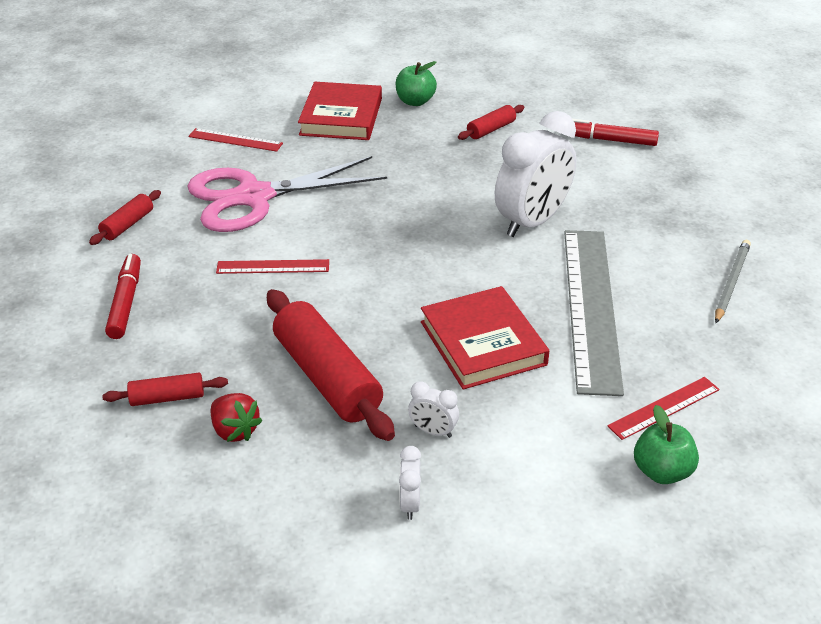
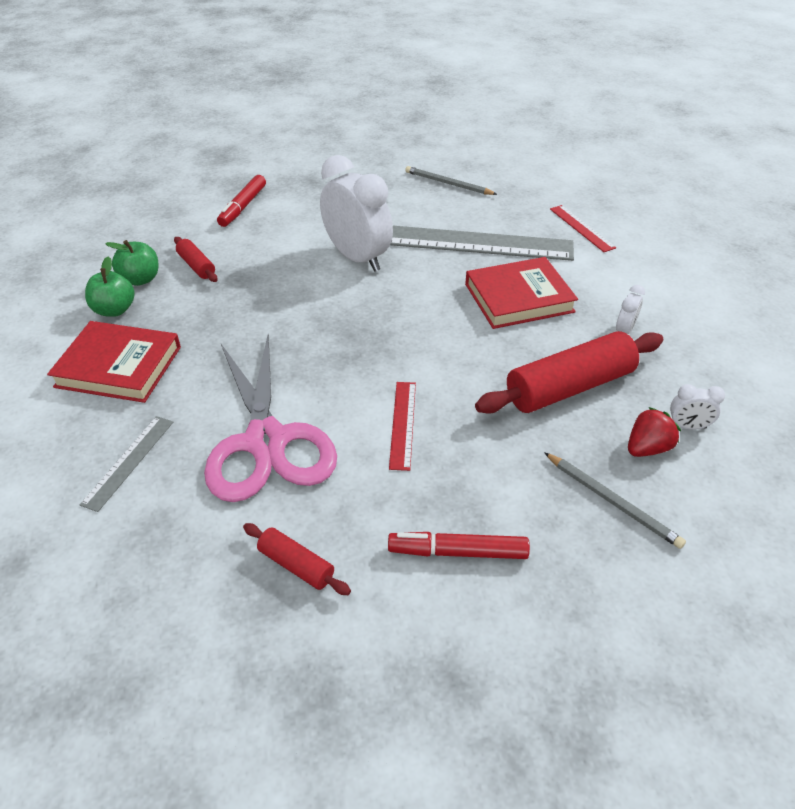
camera: 85 degrees left, 5 degrees up
red rolling pin [102,373,228,406] -> grey pencil [544,452,686,549]
red ruler [189,128,283,152] -> grey ruler [80,416,173,512]
white clock [399,446,421,520] -> white clock moved to [670,384,725,430]
green apple [634,405,699,484] -> green apple moved to [105,240,158,286]

